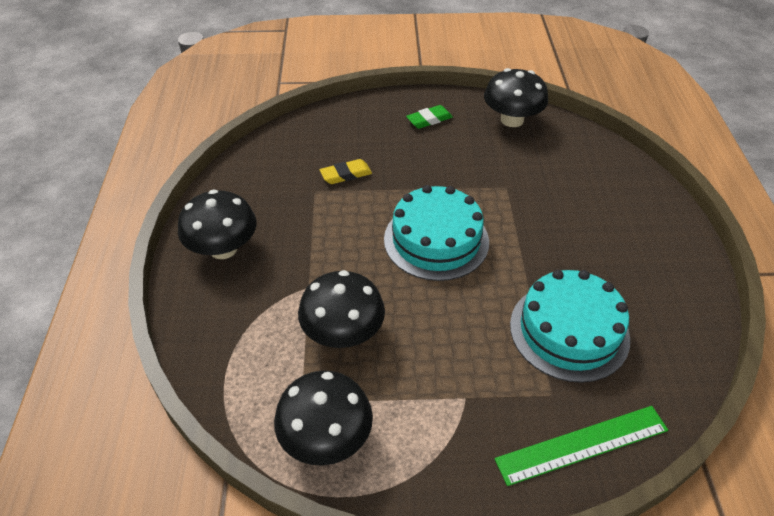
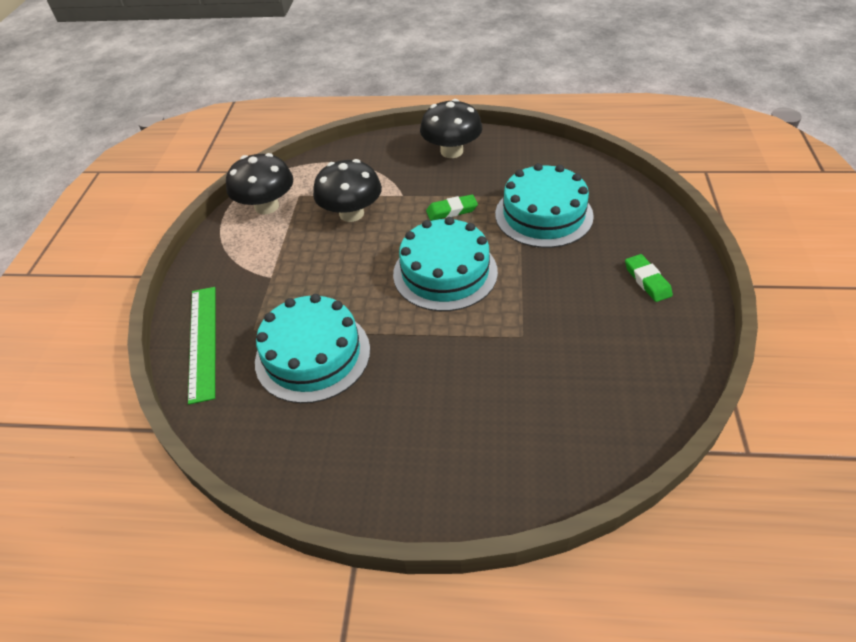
camera: 100 degrees right, 0 degrees up
yellow eraser [319,159,372,184] -> turquoise cake [495,163,594,248]
black mushroom [484,68,548,127] -> none
none -> green eraser [426,195,478,221]

